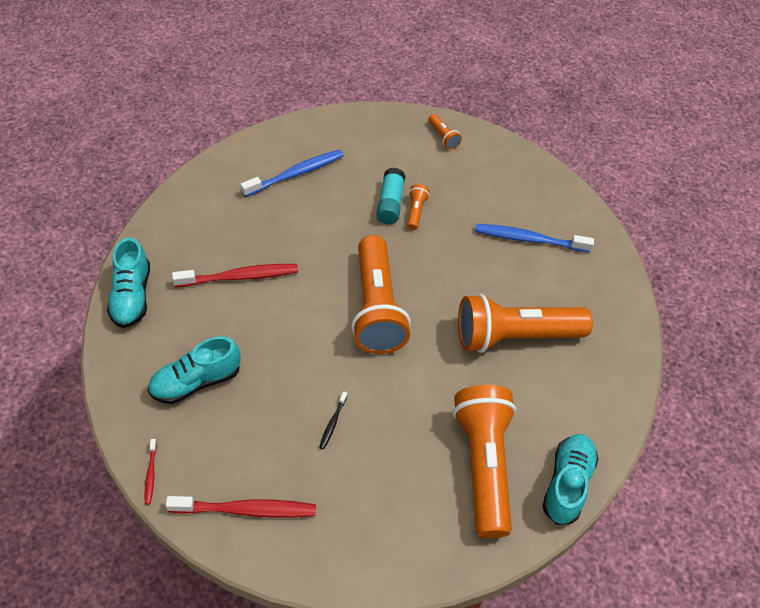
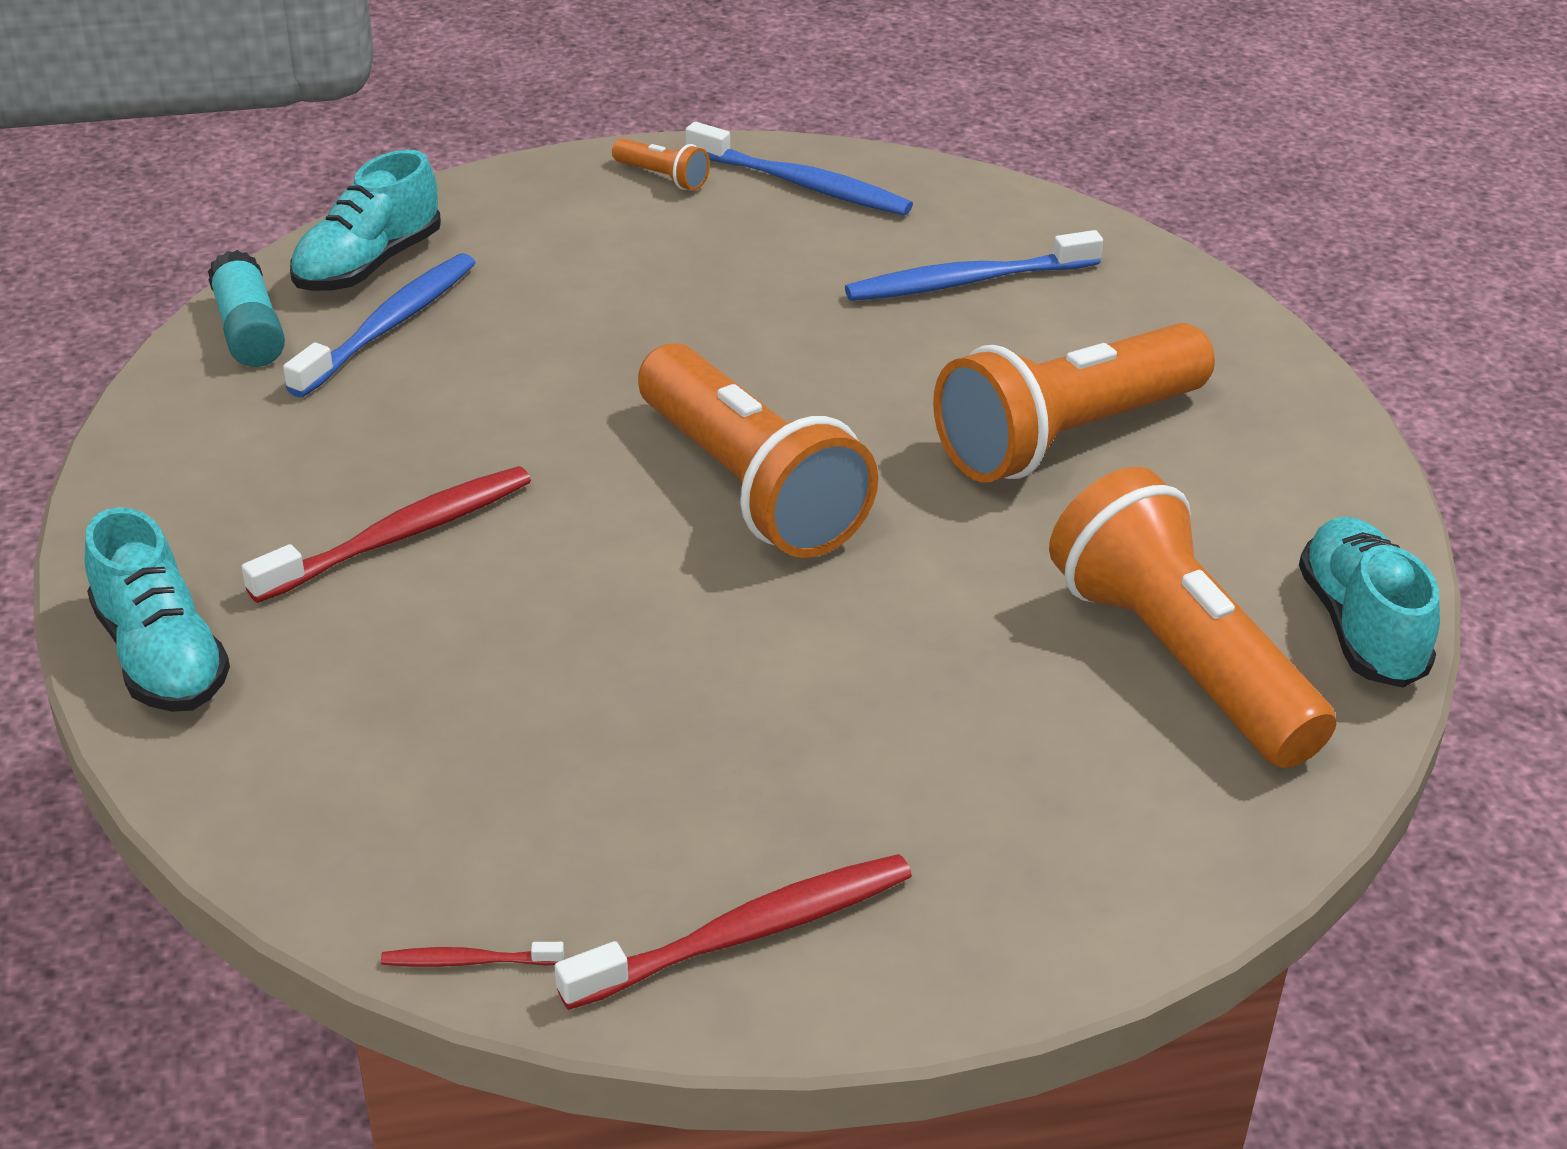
camera: 25 degrees left, 15 degrees down
red toothbrush [145,439,157,505] -> red toothbrush turned 120 degrees clockwise [381,942,564,967]
turquoise shoe [148,336,241,404] -> turquoise shoe moved to [290,150,441,291]
black toothbrush [319,391,347,449] -> none
turquoise glue stick [376,168,405,224] -> turquoise glue stick moved to [208,250,285,367]
orange flashlight [407,184,429,230] -> none
none -> blue toothbrush [685,122,913,215]

